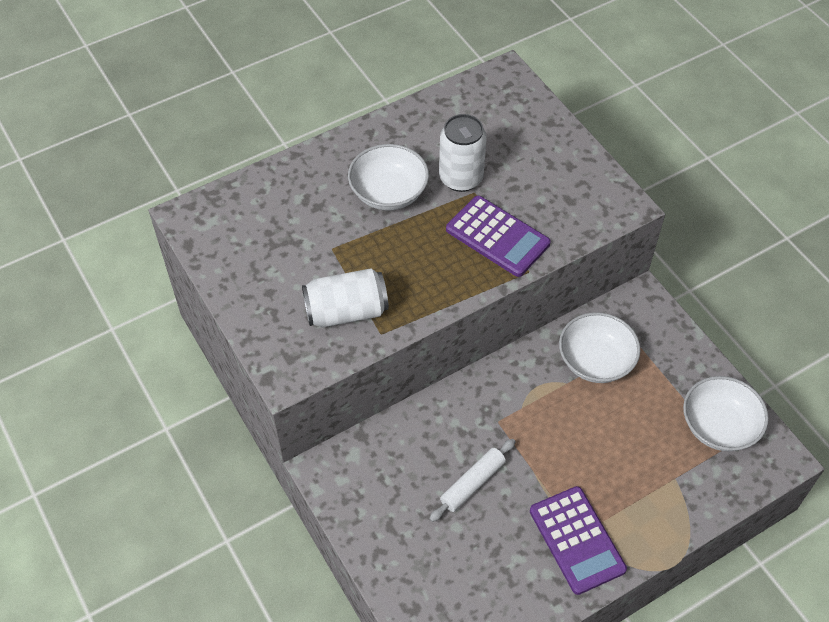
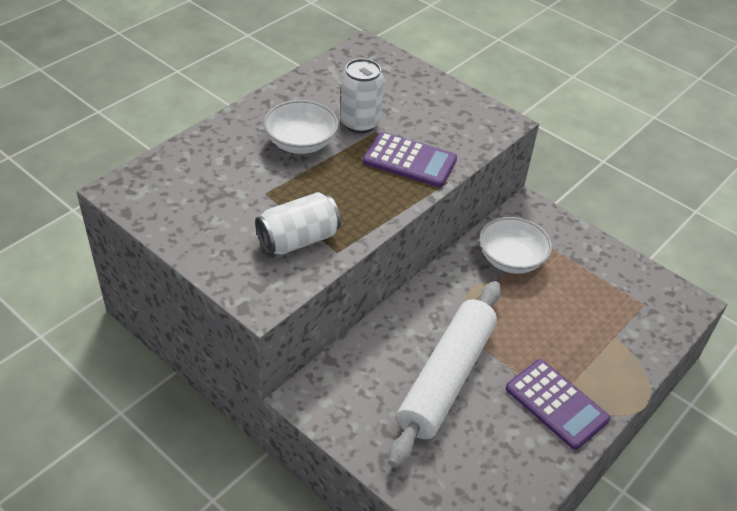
camera: 20 degrees left, 10 degrees down
white rolling pin [429,439,516,522] -> white rolling pin [388,281,501,467], size x2.16
white bowl [683,376,769,451] -> none

